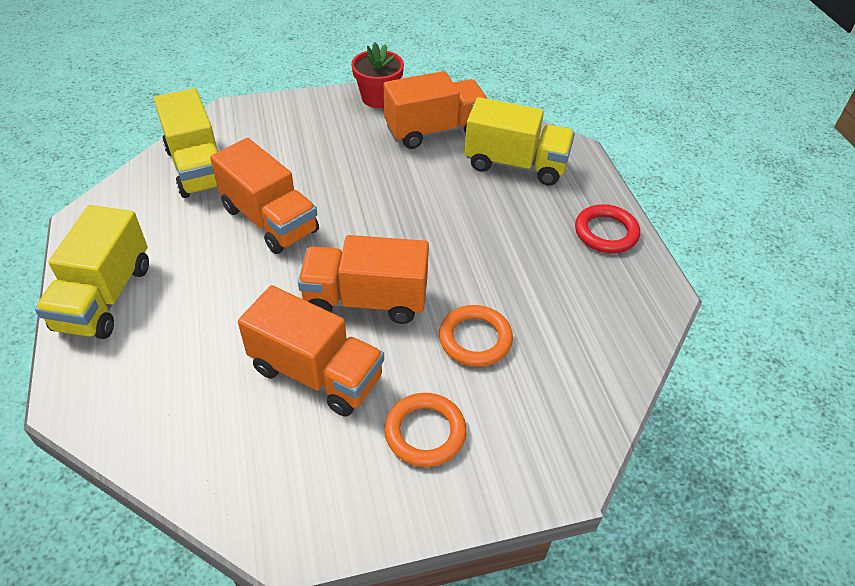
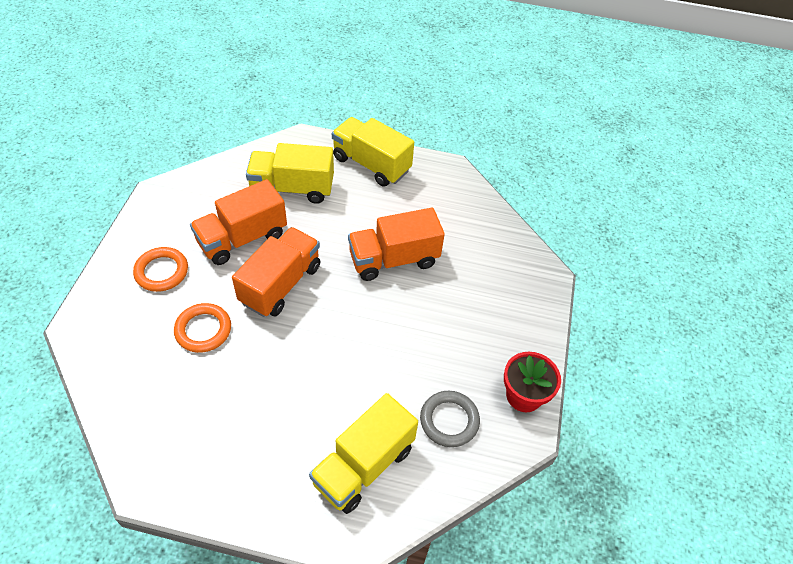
camera: 115 degrees right, 5 degrees up
yellow truck [154,88,218,198] -> yellow truck moved to [246,143,334,204]
orange truck [384,71,487,149] -> grey ring [420,391,480,447]
red ring [575,204,640,253] -> none

